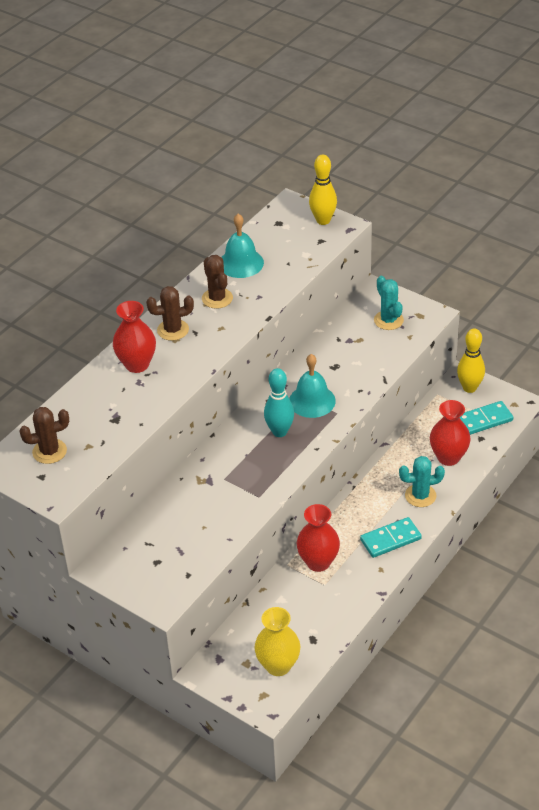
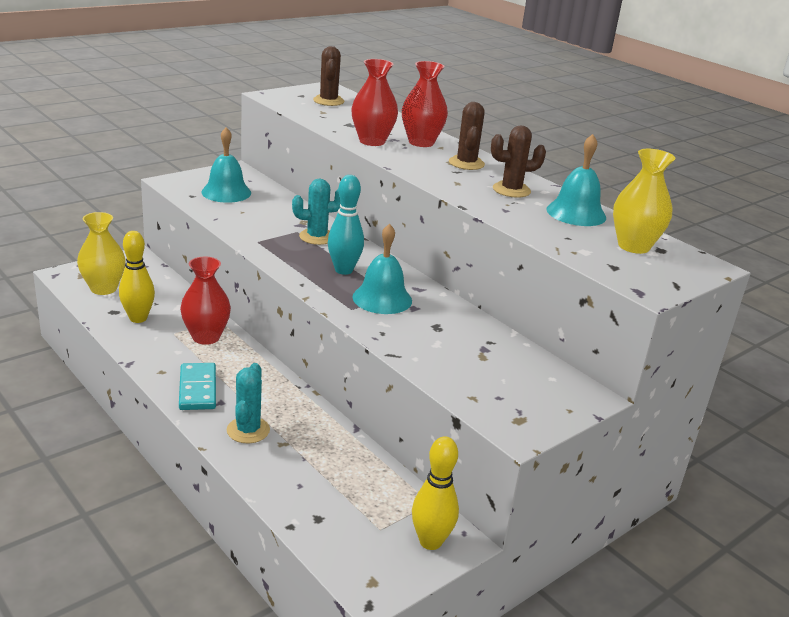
camera: 100 degrees right, 15 degrees down
yellow bowling pin [309,155,337,225] -> yellow bowling pin moved to [119,231,155,323]
turquoise cactus [374,276,404,330] -> turquoise cactus moved to [292,179,341,245]
red vase [430,400,471,466] -> red vase moved to [351,59,398,146]
turquoise domino [459,401,513,435] -> none
none -> turquoise bell [201,127,251,203]
none -> yellow vase [613,149,676,254]

